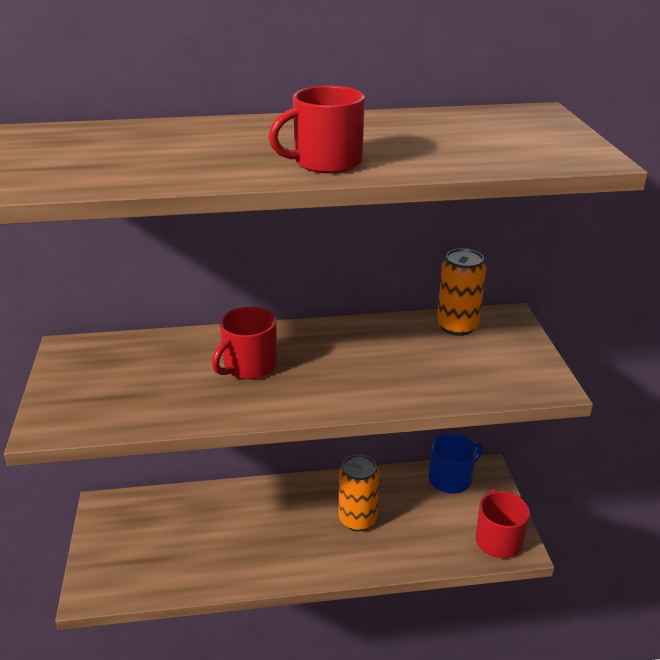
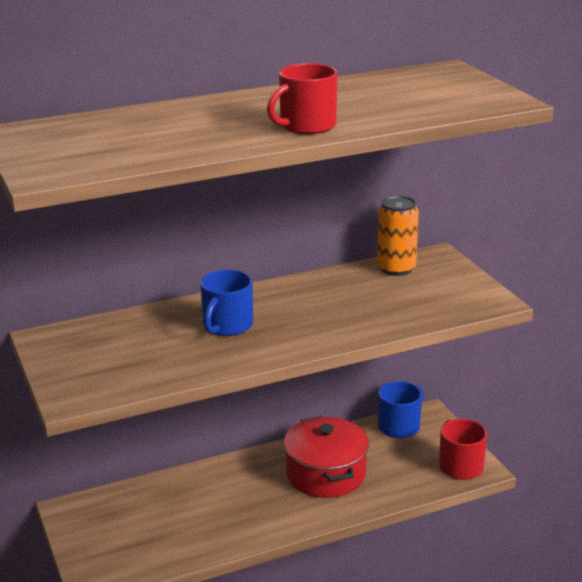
camera: 15 degrees left, 5 degrees down
red mug [212,307,277,379] -> blue mug [200,270,253,336]
orange can [339,454,379,531] -> red pot [284,416,369,498]

